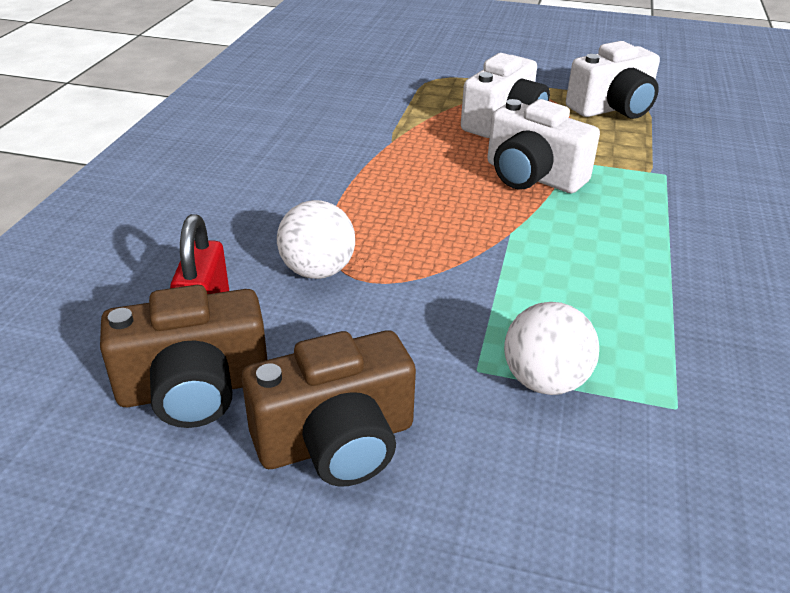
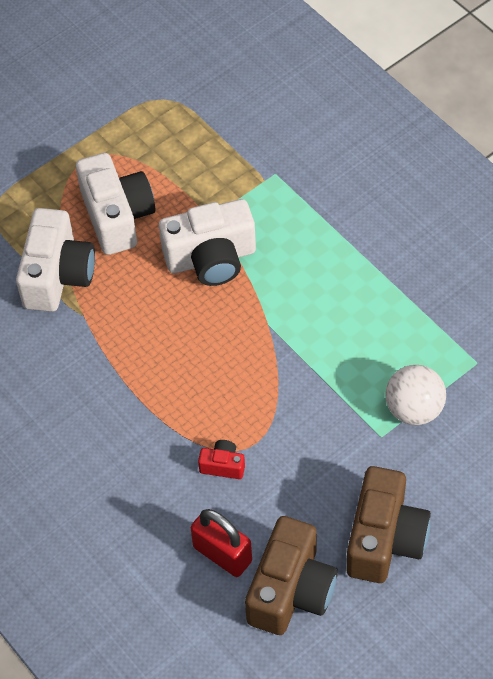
camera: 50 degrees left, 20 degrees up
white ball [277,200,355,279] -> red camera [198,440,245,479]
white camera [566,41,660,119] -> white camera moved to [16,208,95,312]

